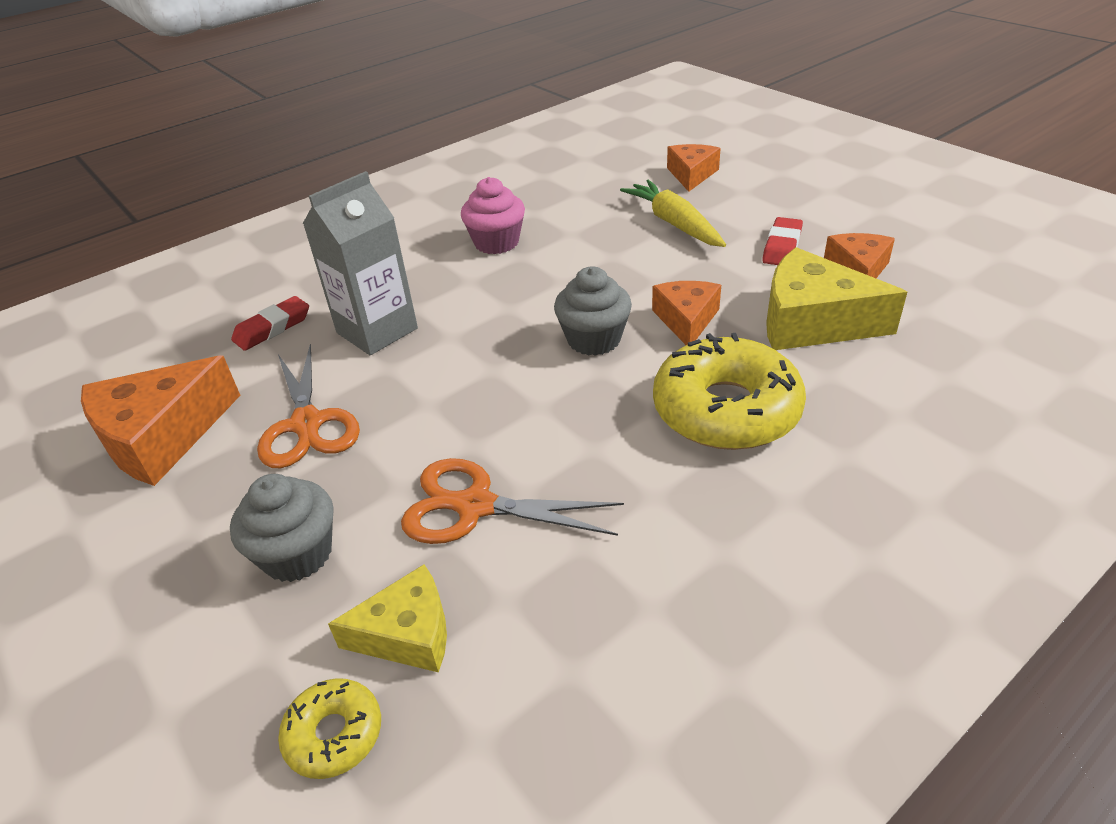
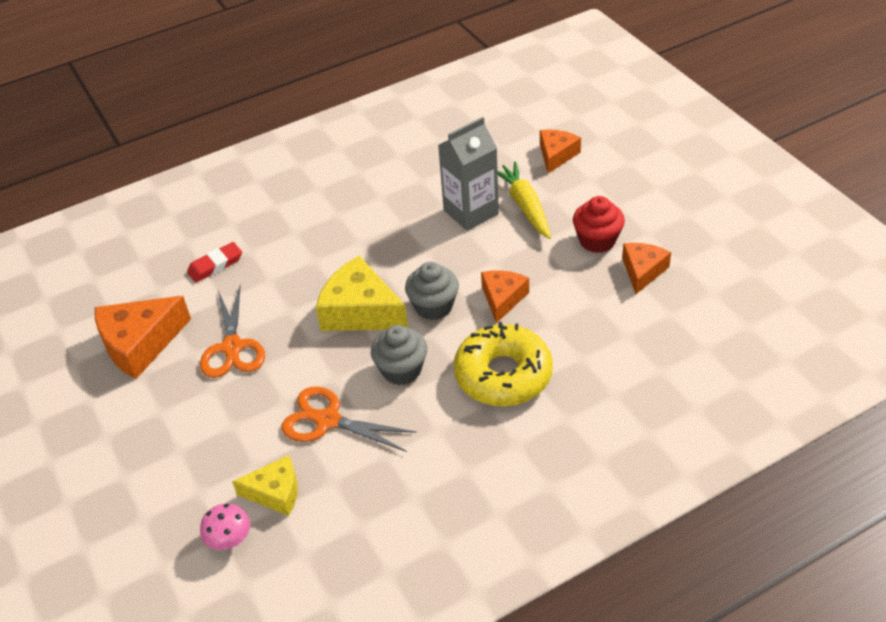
camera: 10 degrees right, 5 degrees up
grey cupcake [230,474,334,582] -> grey cupcake moved to [371,325,427,385]
yellow donut [278,678,381,779] -> pink mushroom [200,503,250,550]
grey carton [303,171,418,355] -> grey carton moved to [438,117,499,231]
pink cupcake [461,177,525,254] -> none
red eraser [762,217,803,265] -> red cupcake [573,196,625,253]
yellow cheese [766,247,907,350] -> yellow cheese moved to [316,255,408,331]

